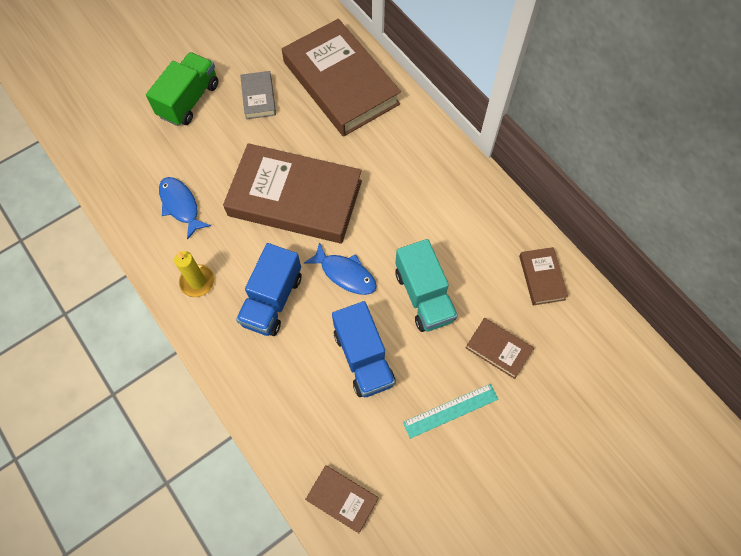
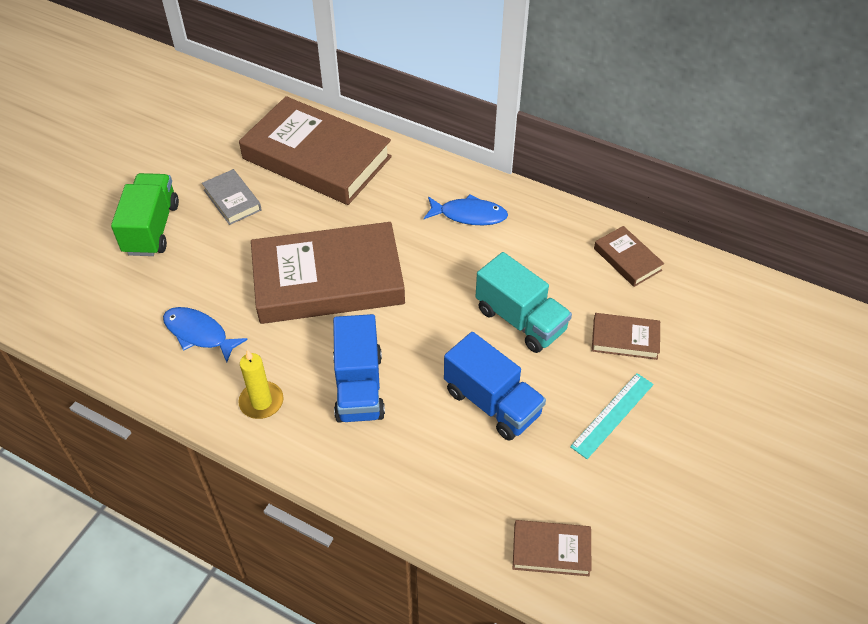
camera: 25 degrees left, 15 degrees down
blue fish [304,242,377,295] -> blue fish moved to [424,194,508,225]

